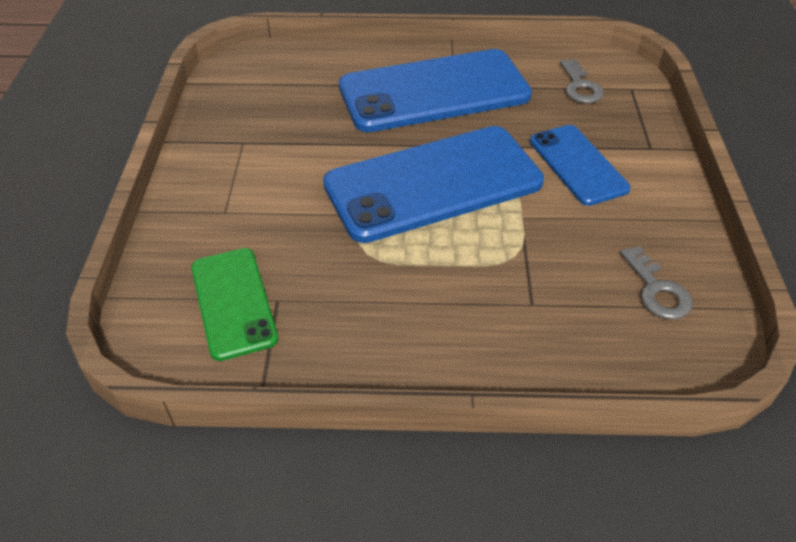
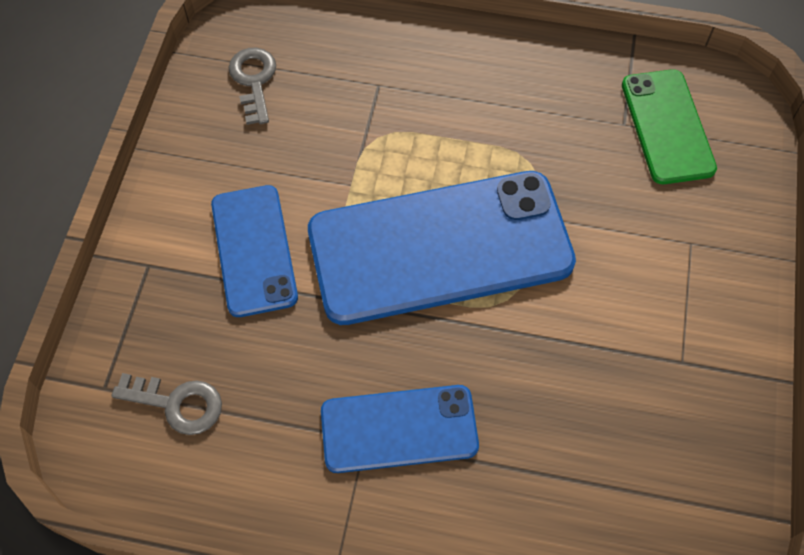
camera: 170 degrees left, 15 degrees up
blue phone [339,49,532,132] -> blue phone [321,385,479,473], size x0.55
grey key [560,59,604,103] -> grey key turned 105 degrees clockwise [111,373,222,435]

